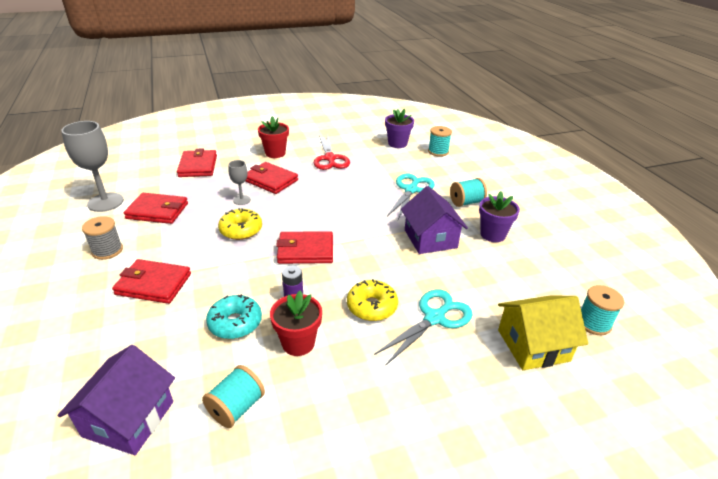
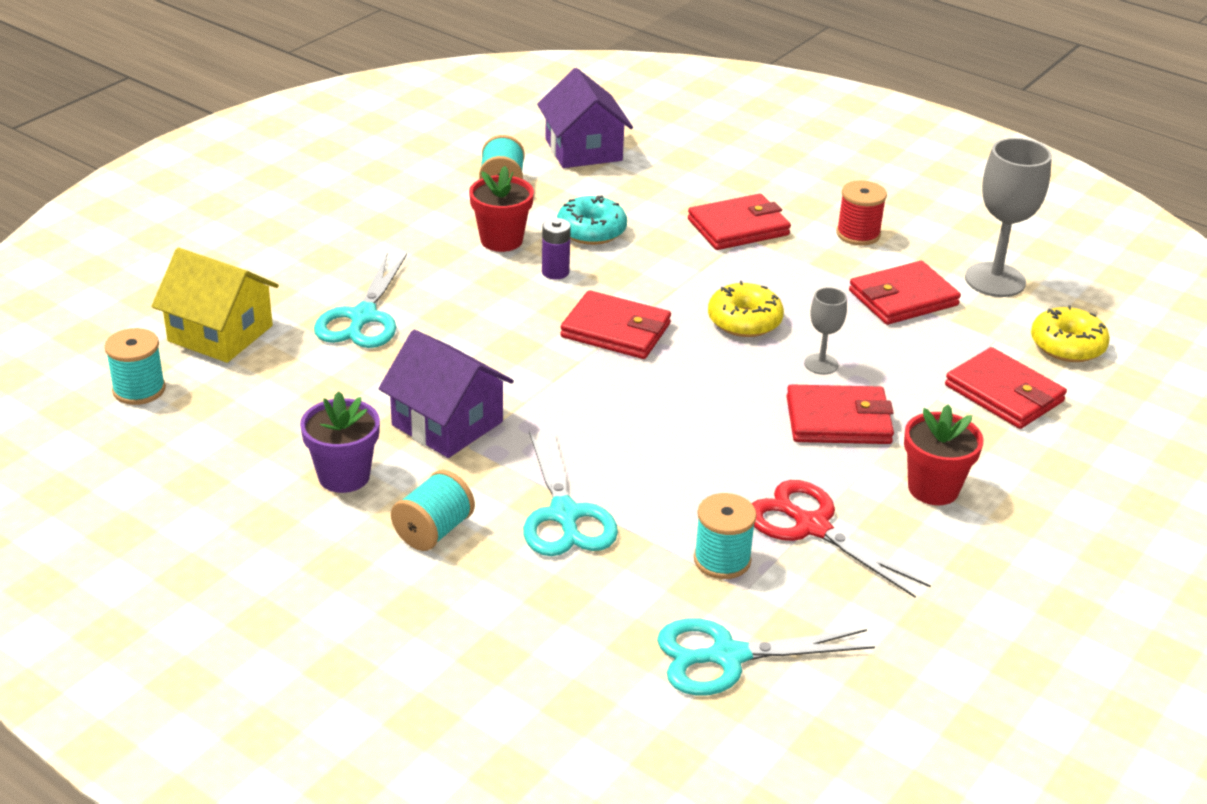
camera: 145 degrees right, 0 degrees up
grey spool [82,216,123,260] -> red spool [836,180,887,246]
red wallet [276,231,333,264] -> red wallet turned 60 degrees clockwise [560,290,671,359]
yellow donut [347,279,398,321] -> yellow donut moved to [1031,305,1110,362]
purple flower pot [385,109,414,148] -> turquoise scissors [657,618,875,696]
turquoise spool [428,126,452,157] -> turquoise spool moved to [694,493,757,579]
yellow house [498,295,588,370] -> yellow house turned 75 degrees clockwise [151,248,279,363]

